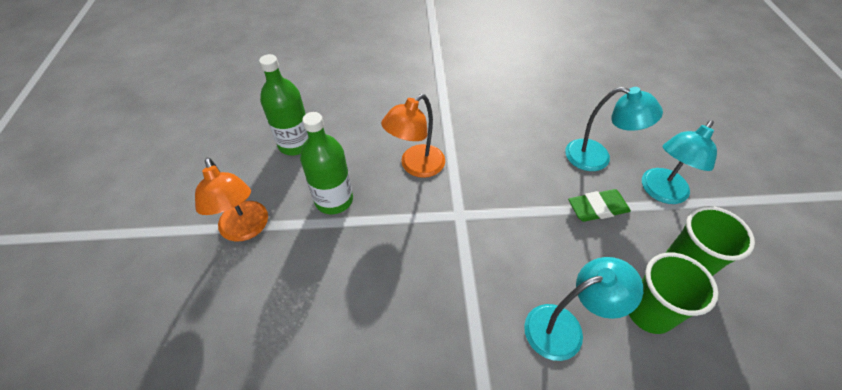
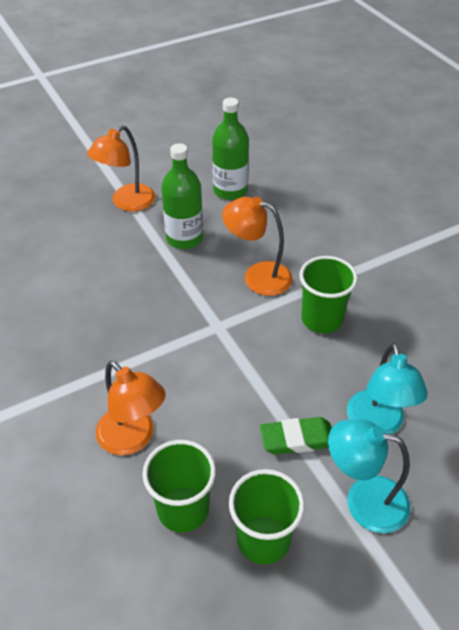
camera: 65 degrees right, 5 degrees down
turquoise lamp [524,257,643,361] -> orange lamp [96,361,166,455]
green eraser [568,189,631,222] -> green eraser turned 60 degrees counterclockwise [260,417,332,455]
none -> green cup [299,256,358,333]

